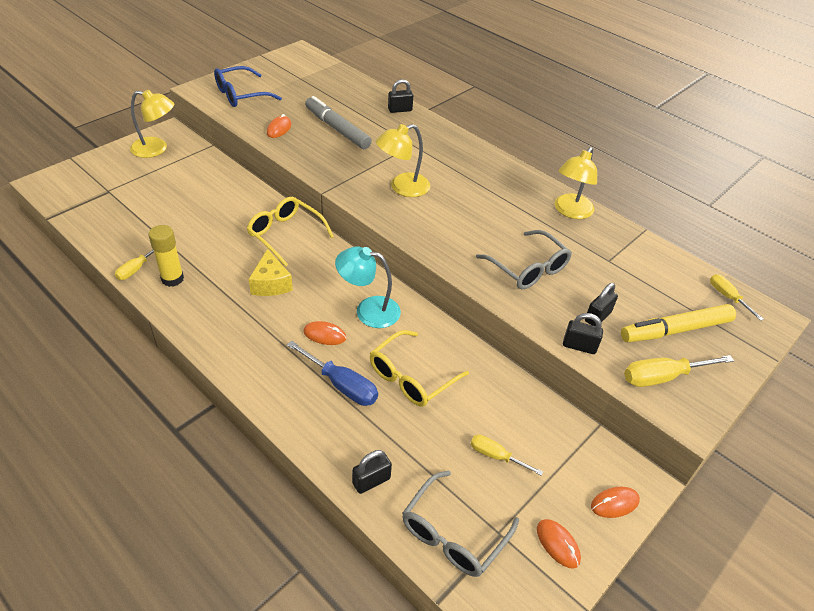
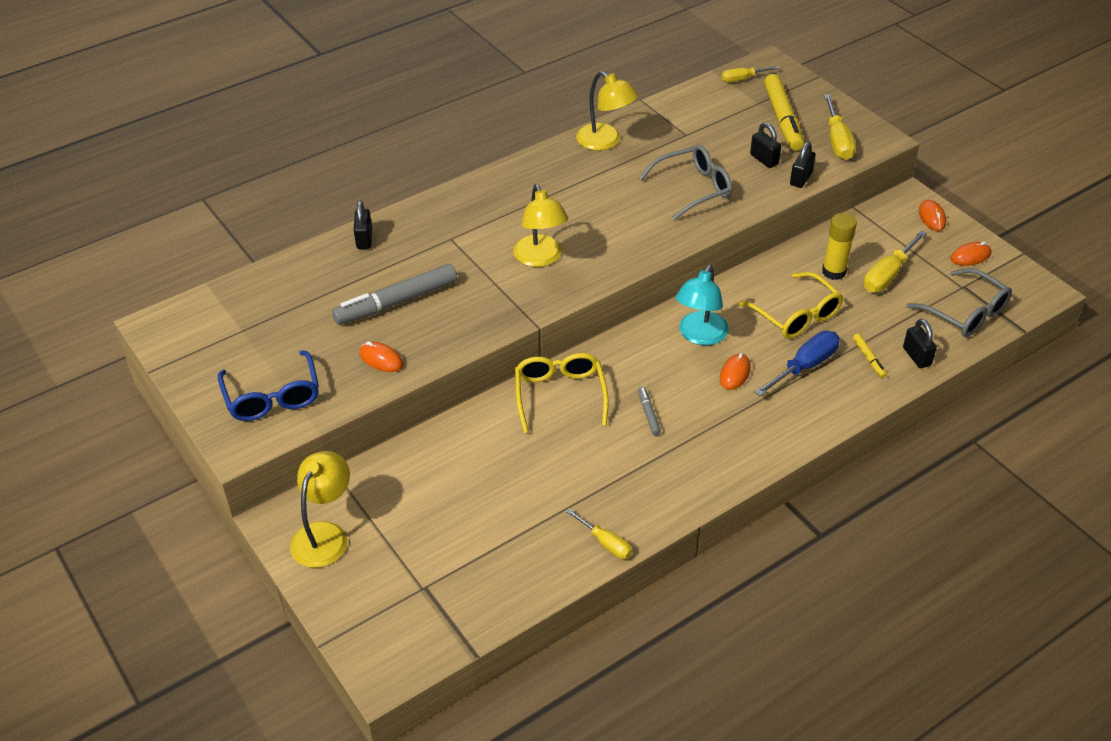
camera: 75 degrees left, 0 degrees up
yellow glue stick [148,225,184,287] -> yellow glue stick moved to [822,213,857,280]
yellow glasses [247,197,334,267] -> yellow glasses turned 120 degrees clockwise [515,353,608,433]
yellow cheese [249,249,293,296] -> grey marker [638,387,661,436]
yellow screwdriver [471,435,543,476] -> yellow screwdriver [863,230,927,292], size x1.59
none -> yellow marker [853,334,887,378]

